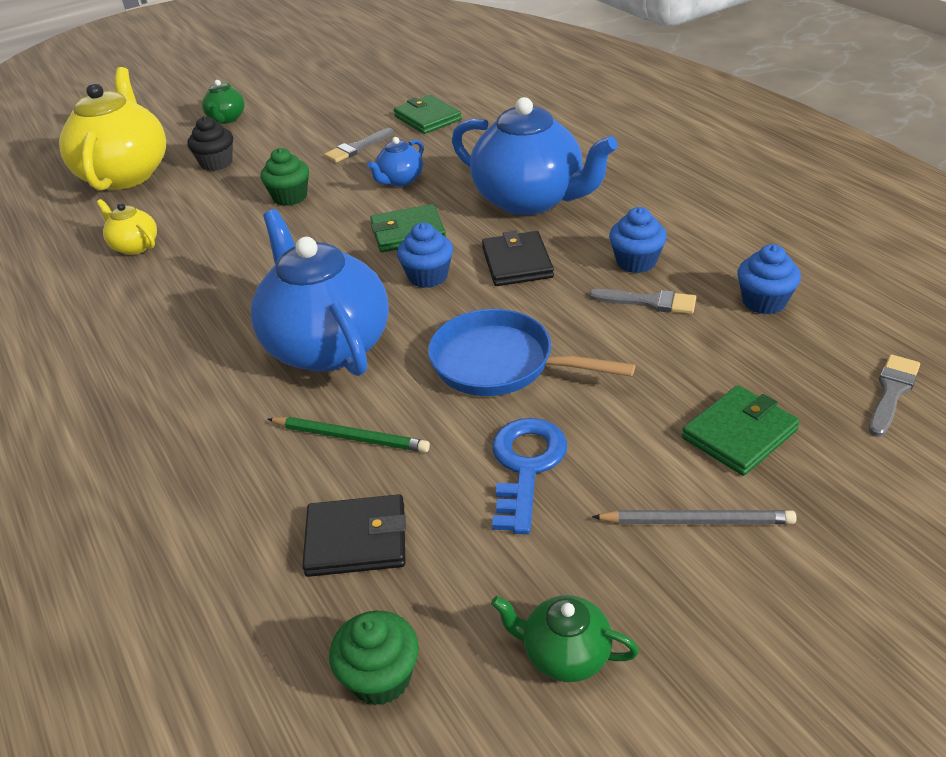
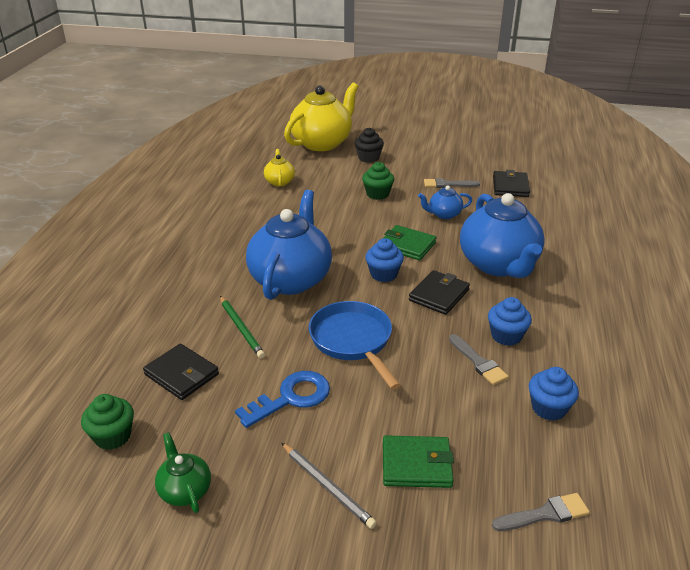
camera: 40 degrees right, 5 degrees down
green teapot [202,80,245,124] -> none
green wallet [394,95,462,134] -> black wallet [493,170,530,197]

